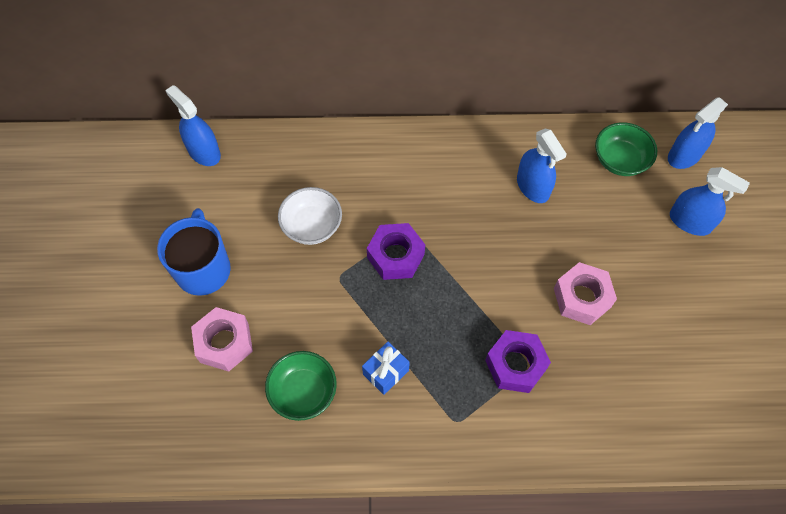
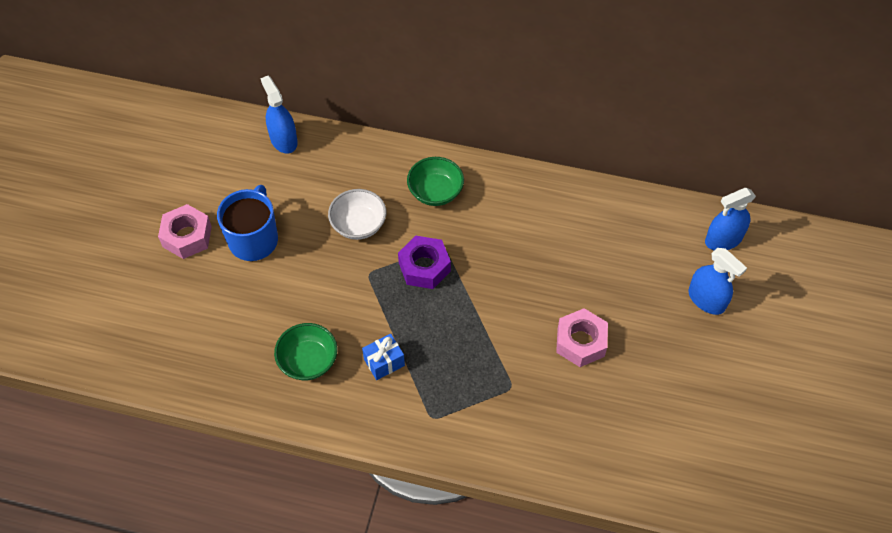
camera: 15 degrees right, 5 degrees down
pink nut [191,307,253,372] -> pink nut moved to [158,204,212,259]
purple nut [485,330,551,393] -> none
blue spray bottle [517,129,567,203] -> none
green bowl [595,122,657,176] -> green bowl moved to [407,157,464,206]

